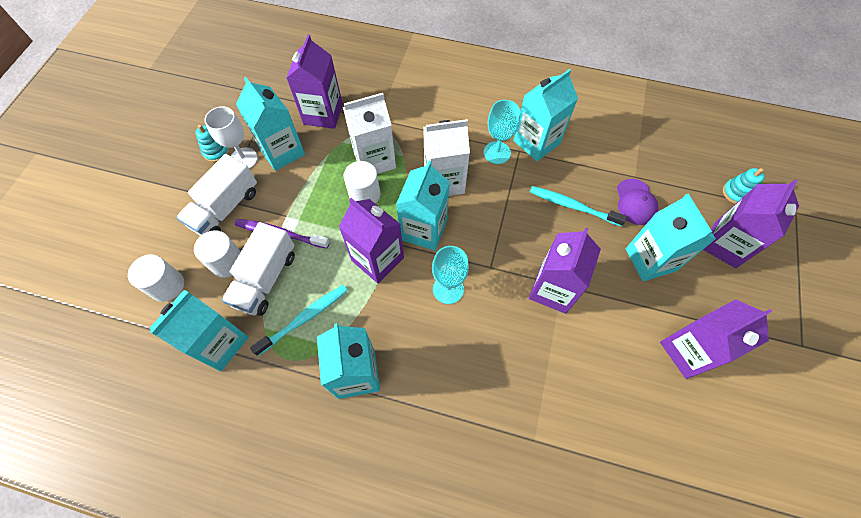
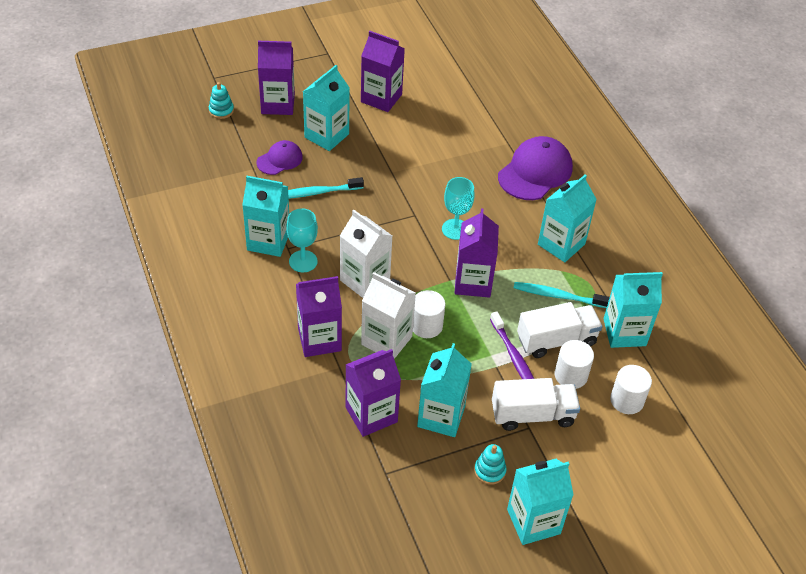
camera: 130 degrees left, 15 degrees down
white goblet [204,106,258,169] -> none
turquoise carton [396,160,450,251] -> turquoise carton moved to [507,459,573,545]
purple carton [529,228,601,314] -> purple carton moved to [296,276,342,357]
turquoise toothbrush [530,186,627,227] -> turquoise toothbrush turned 90 degrees clockwise [288,177,364,199]
none -> purple cap [498,136,573,200]

